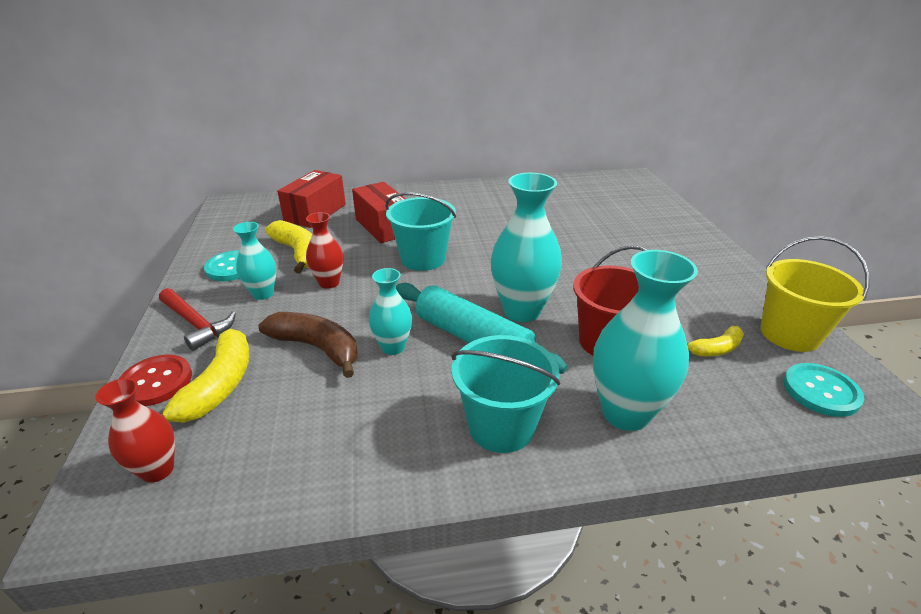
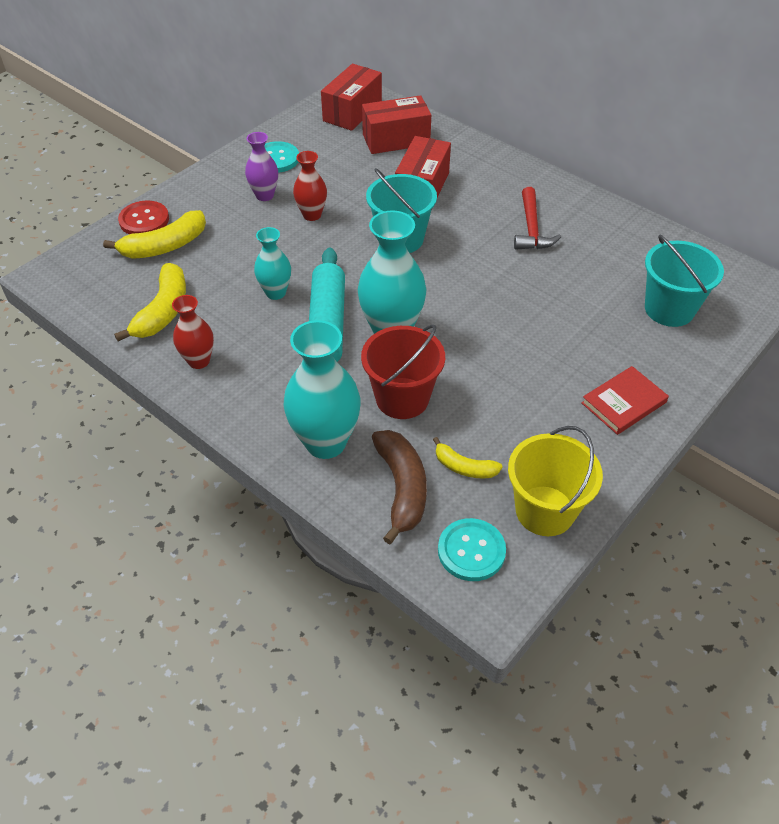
camera: 50 degrees right, 15 degrees up
red vase [95,378,175,483] -> red vase moved to [172,295,214,369]
red hammer [159,288,236,351] -> red hammer moved to [514,187,561,250]
turquoise vase [233,222,276,300] -> purple vase [245,132,278,201]
brown banana [259,312,357,378] -> brown banana moved to [372,430,427,544]
yellow banana [265,220,312,274] -> yellow banana moved to [114,263,186,341]
turquoise bucket [451,335,560,453] -> turquoise bucket moved to [645,235,724,327]
none -> red box [321,64,382,131]
none -> red book [581,366,669,435]

